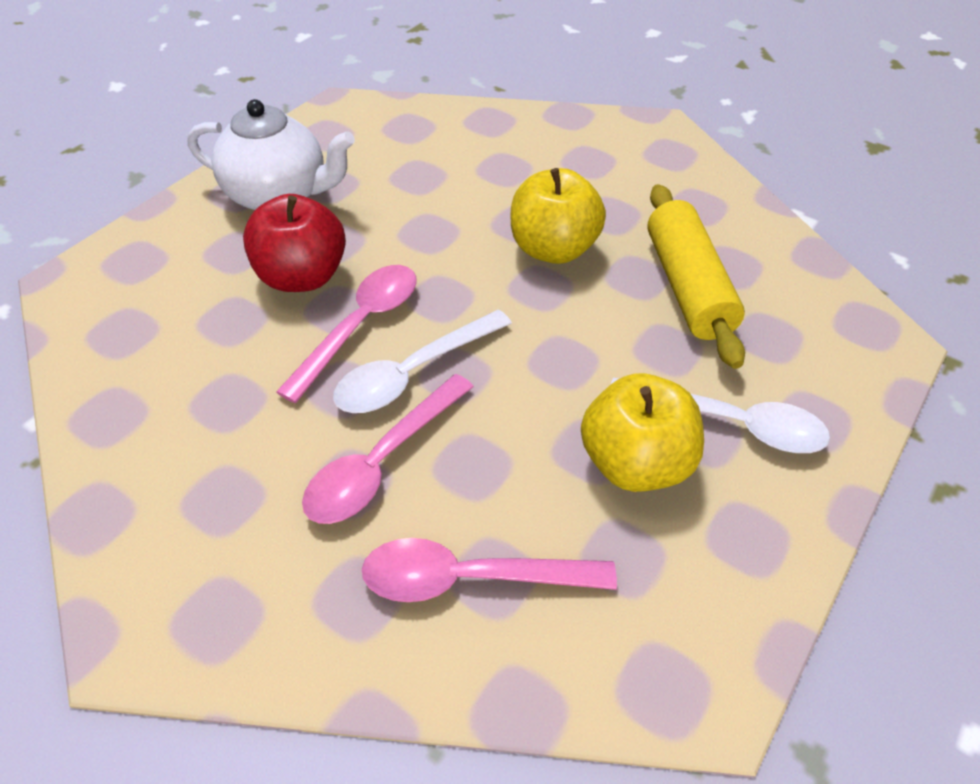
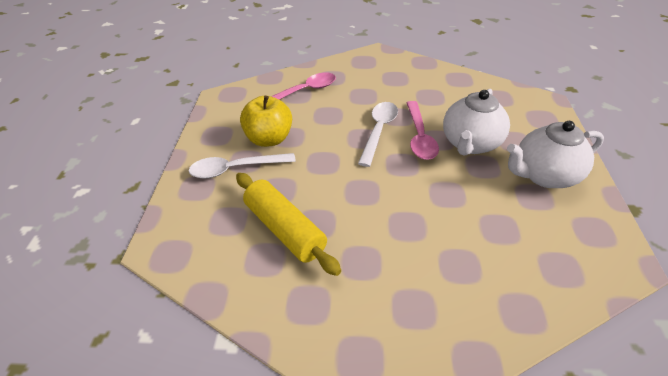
camera: 150 degrees right, 5 degrees down
red apple [243,194,346,292] -> white teapot [443,89,510,156]
pink spoon [302,374,474,524] -> none
yellow apple [511,168,606,264] -> none

